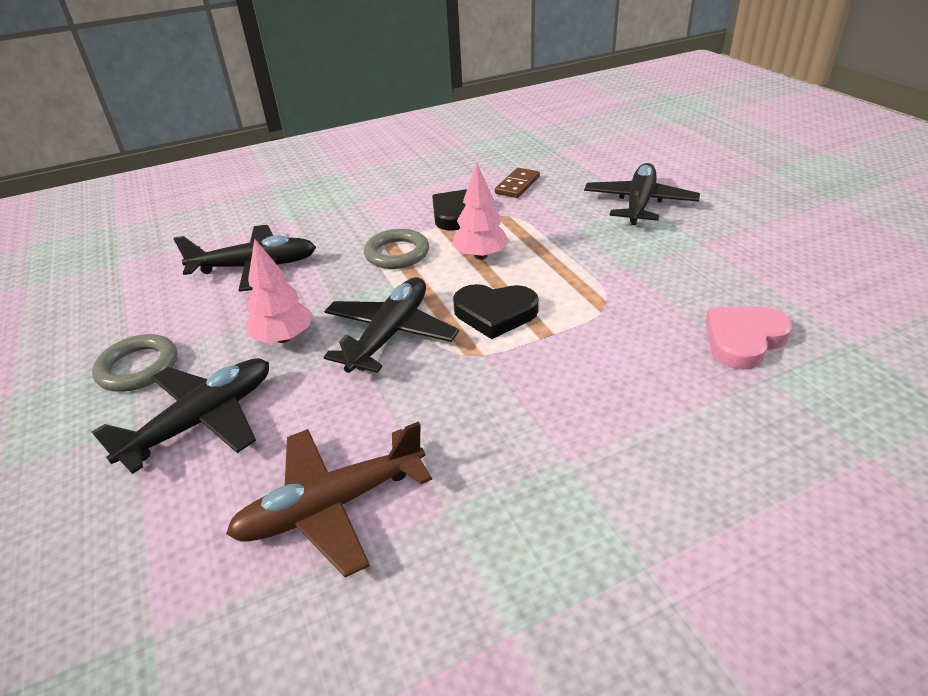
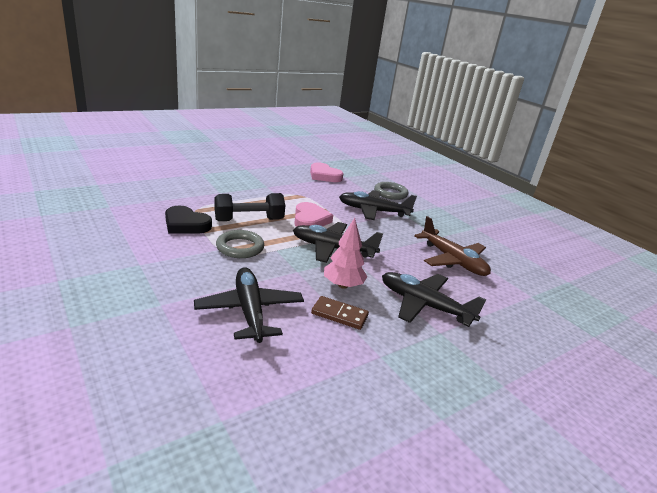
camera: 105 degrees left, 10 degrees down
grey ring [92,334,177,392] -> grey ring moved to [374,182,408,200]
pink tree [452,163,509,260] -> black dumbbell [214,193,285,221]
black heart [453,284,539,339] -> pink heart [294,202,333,227]
brown domino [495,168,540,198] -> brown domino moved to [311,296,369,330]
black plane [584,163,700,225] -> black plane moved to [339,190,417,220]

